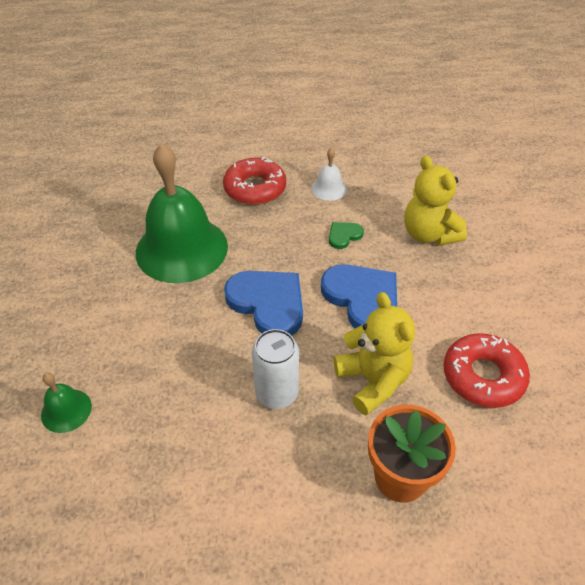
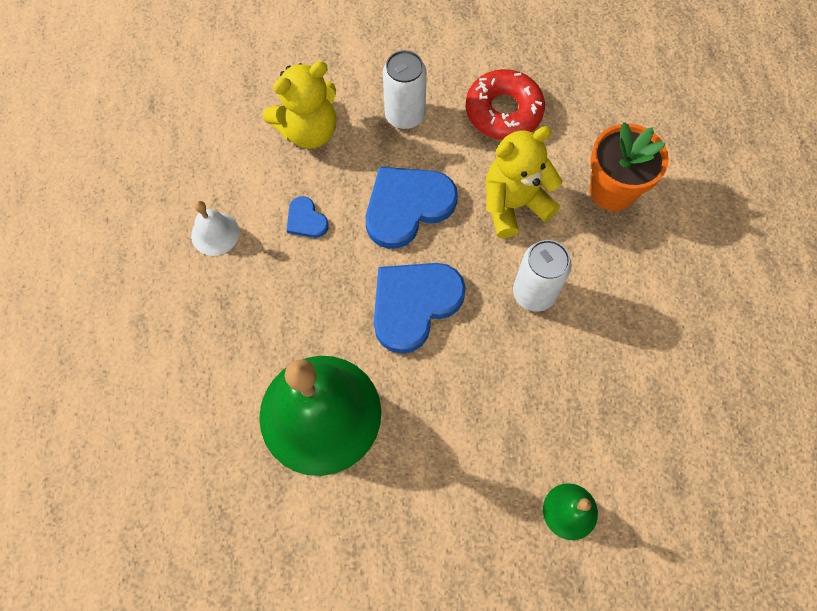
camera: 90 degrees left, 20 degrees up
red donut [223,156,286,205] -> none
green heart [329,222,364,249] -> blue heart [286,196,328,238]
none -> white can [383,50,427,129]

